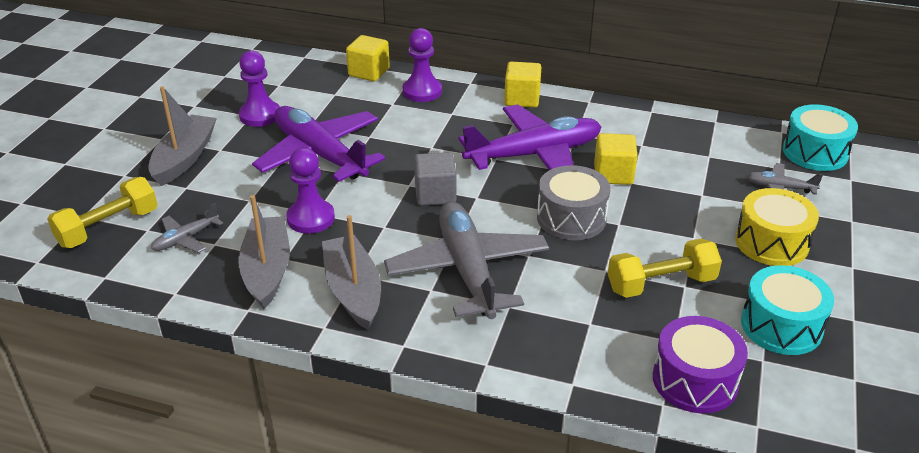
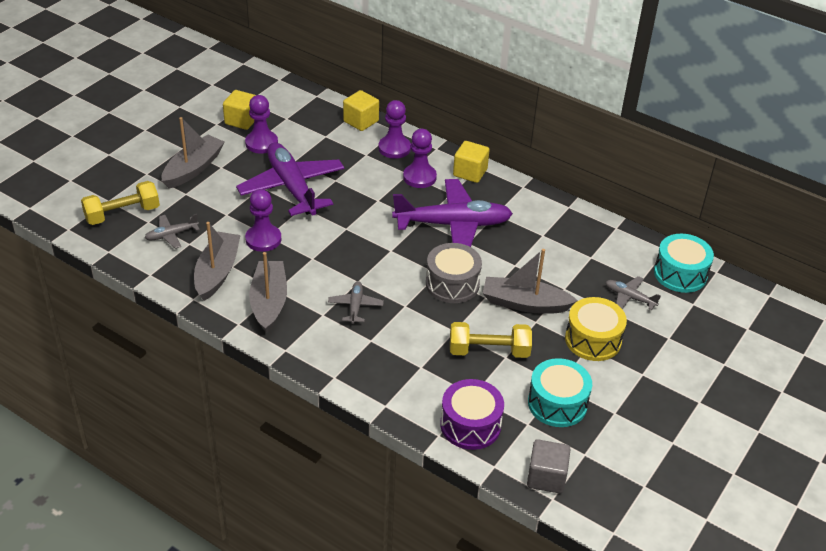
camera: 15 degrees right, 5 degrees up
grey plane [384,201,549,319] -> grey plane [328,281,384,324], size x0.45
grey cube [414,152,456,206] -> grey cube moved to [527,439,571,494]
yellow cube [594,133,638,185] -> yellow cube moved to [223,90,256,130]
none -> purple pawn [403,129,437,188]
none -> grey boat [483,249,578,314]

